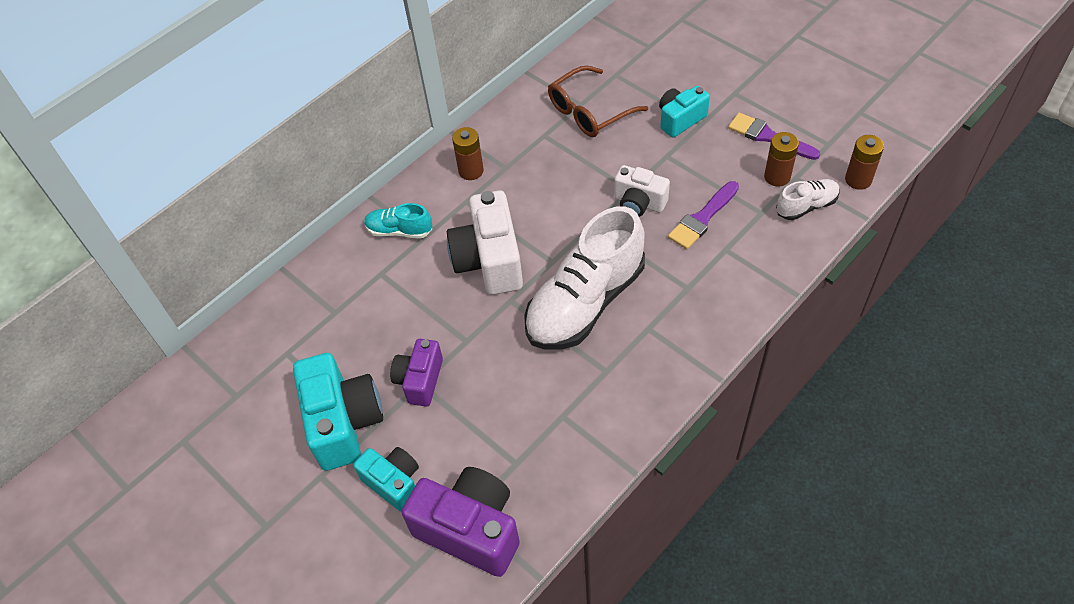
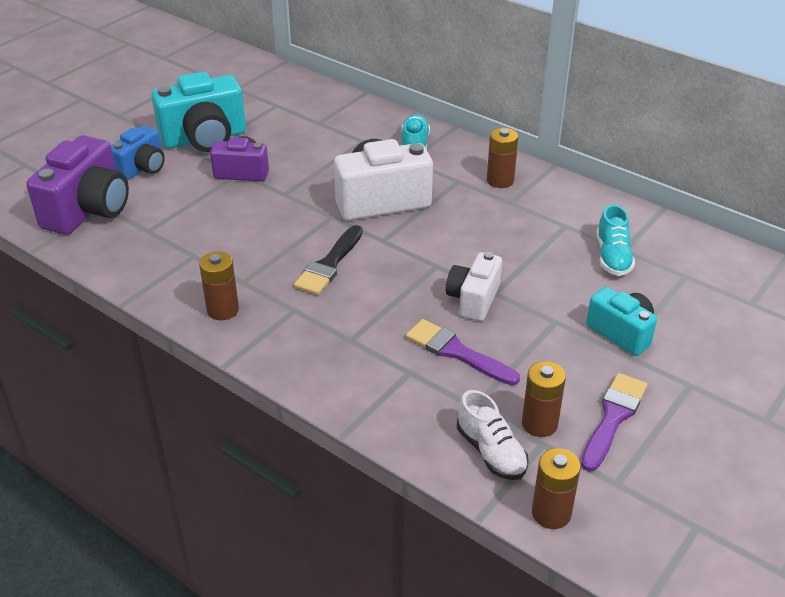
camera: 80 degrees right, 15 degrees down
turquoise camera [353,447,419,512] -> blue camera [111,126,165,180]
white shoe [524,206,645,350] -> black brush [294,225,363,295]
brown glasses [548,66,648,137] -> turquoise shoe [596,204,635,276]
none -> brown battery [199,251,239,320]

